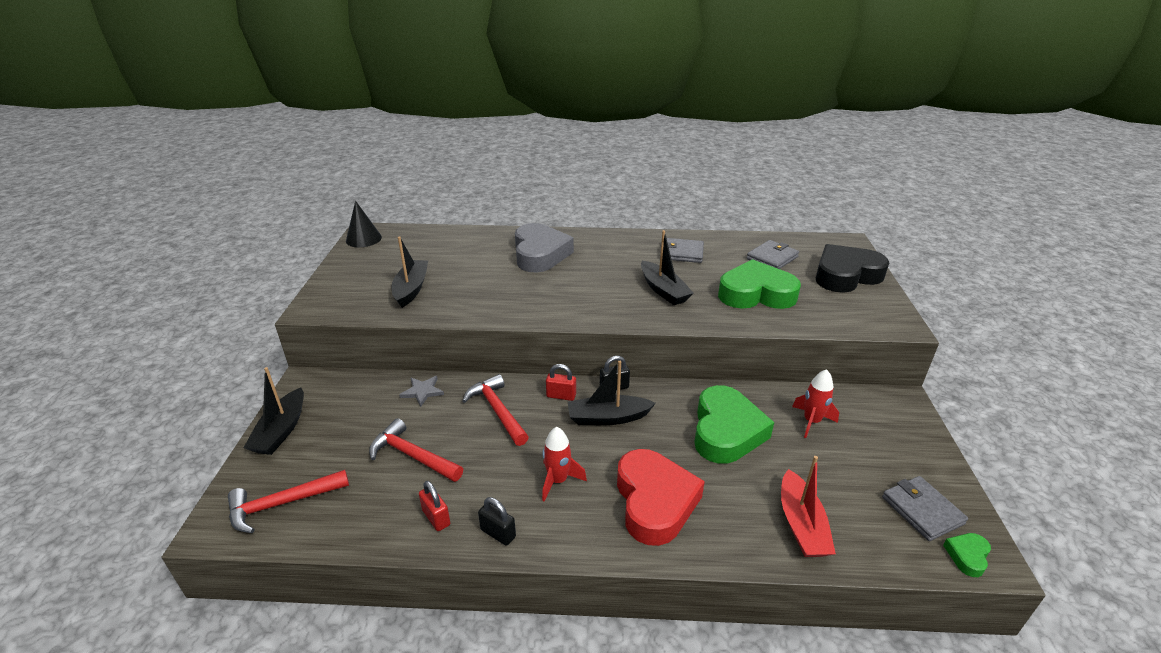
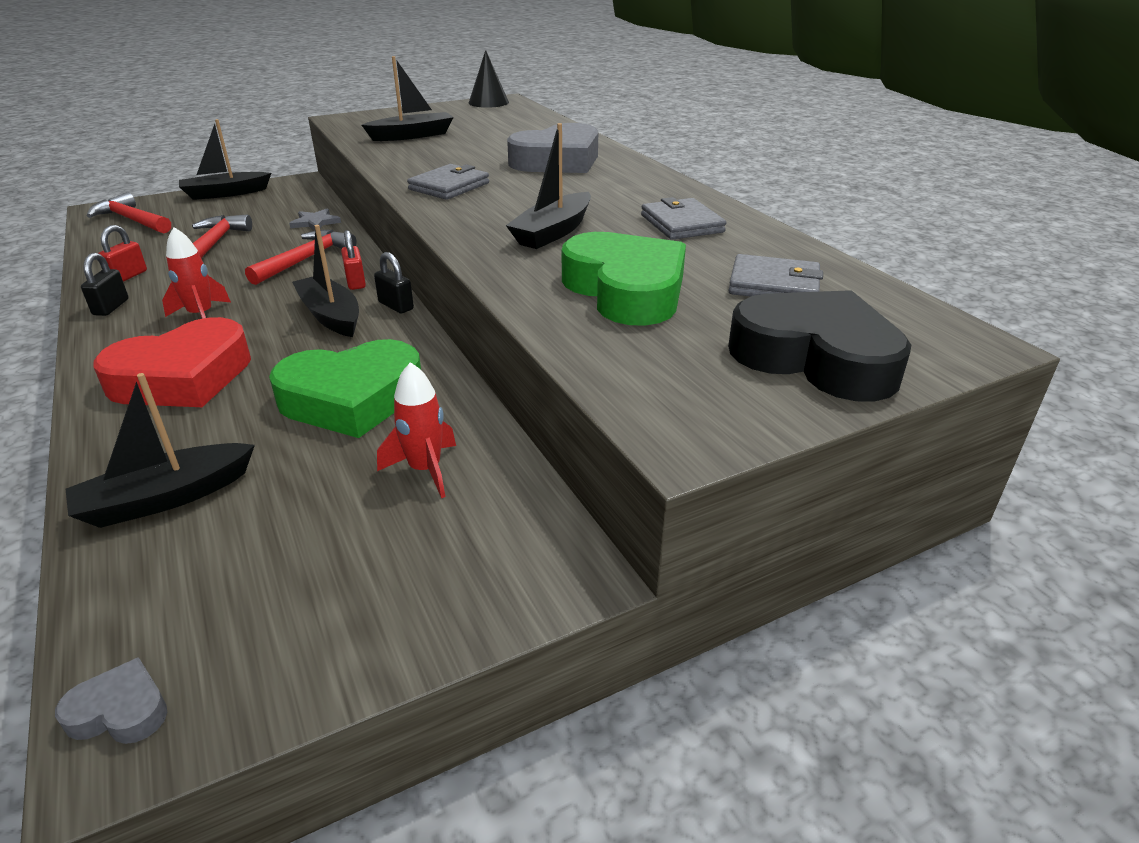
camera: 60 degrees right, 0 degrees up
red boat [781,456,836,557] -> black boat [66,373,255,528]
grey wallet [882,476,968,541] -> grey wallet moved to [407,164,489,200]
green heart [943,533,991,577] -> grey heart [55,657,167,744]

